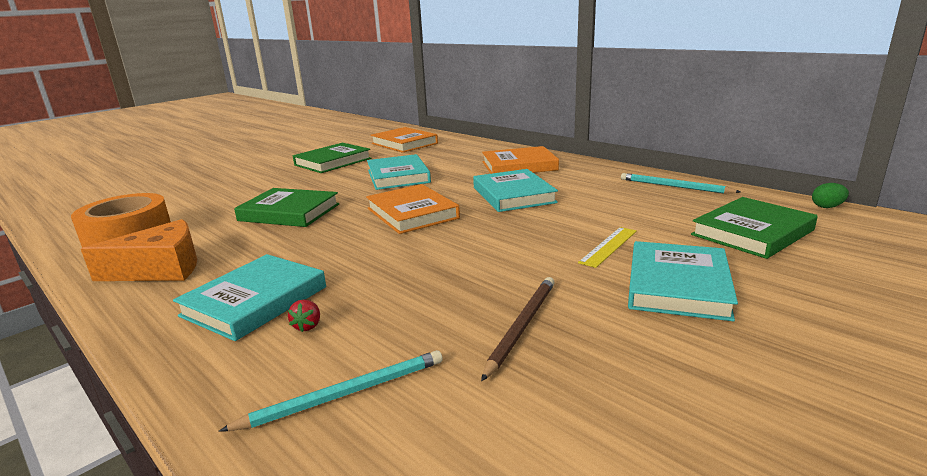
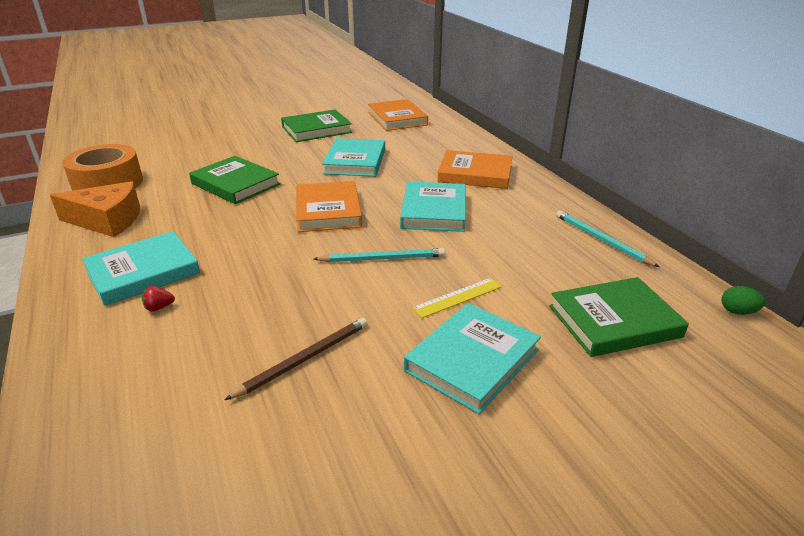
camera: 20 degrees right, 10 degrees up
turquoise pencil [219,350,443,432] -> turquoise pencil moved to [314,248,445,262]
red strawberry [288,299,320,332] -> red strawberry turned 45 degrees clockwise [142,286,175,311]

